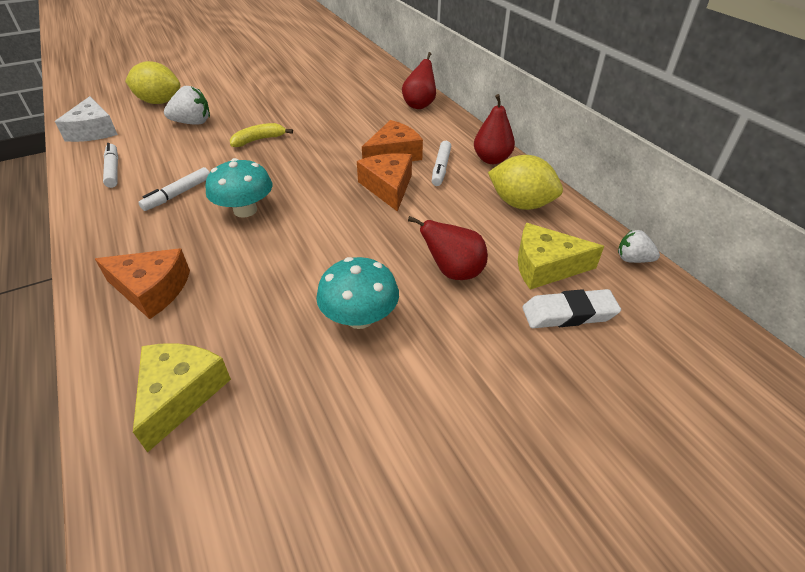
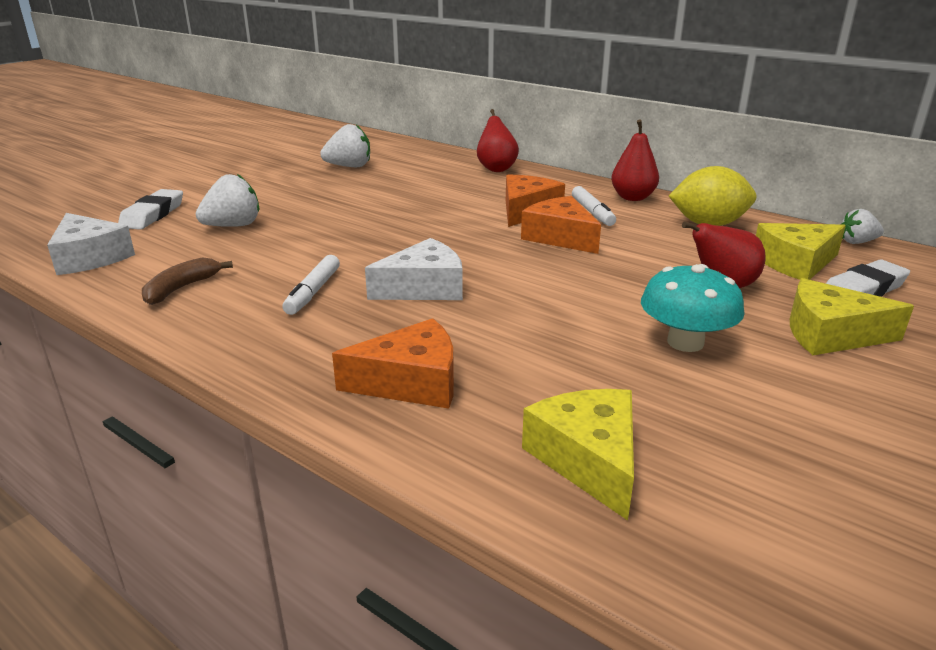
camera: 25 degrees left, 15 degrees down
white marker [103,143,118,188] -> brown banana [142,258,233,305]
yellow lemon [125,61,180,104] -> white eraser [118,189,183,230]
turquoise mushroom [205,158,272,218] -> white cheese [365,238,463,300]
yellow banana [230,123,293,147] -> none
none -> white strawberry [320,124,370,167]
none -> yellow cheese [790,278,914,355]

